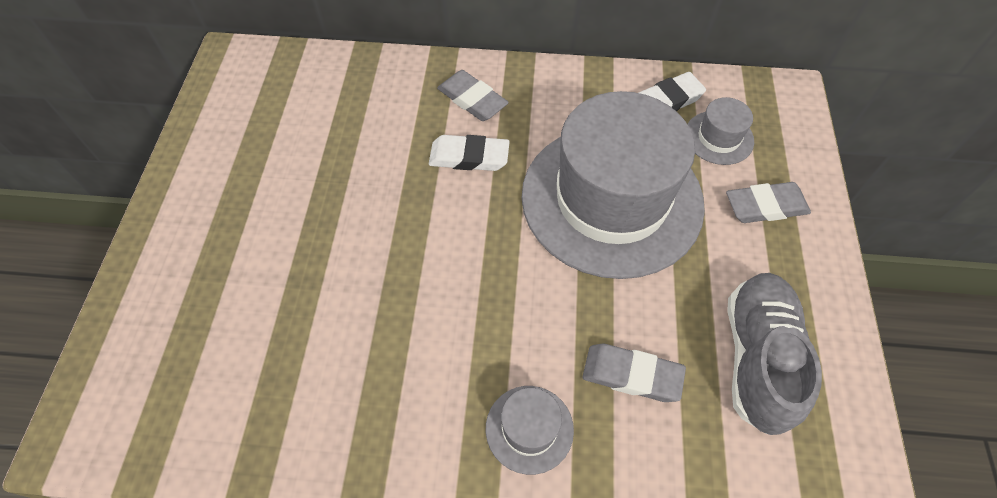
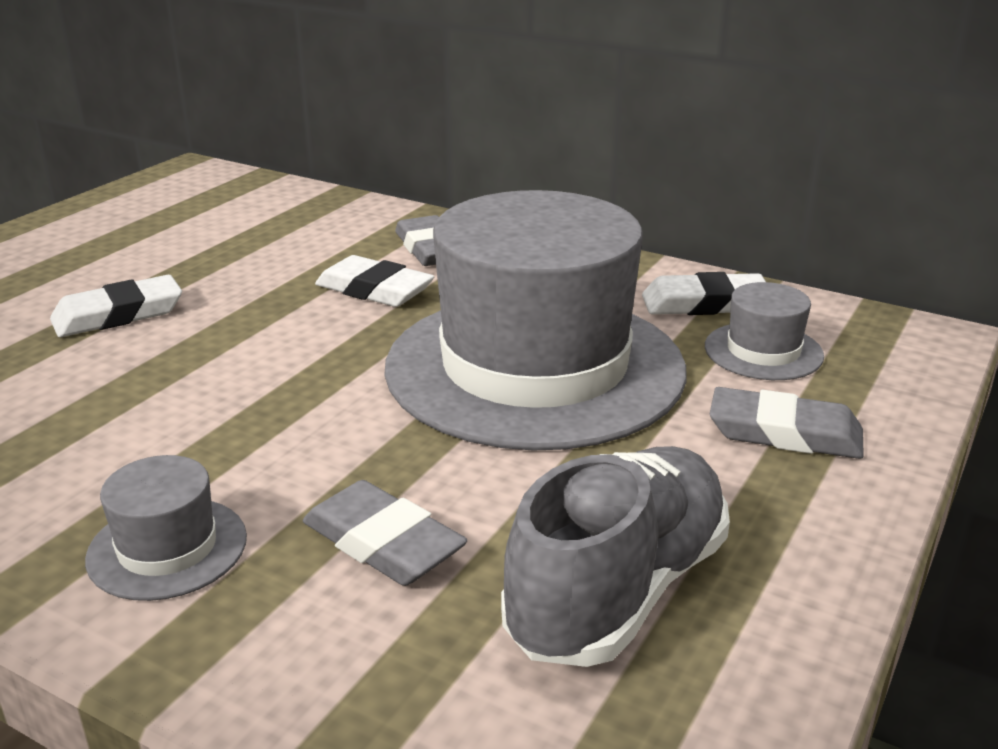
camera: 25 degrees right, 30 degrees down
none -> white eraser [50,275,182,337]

